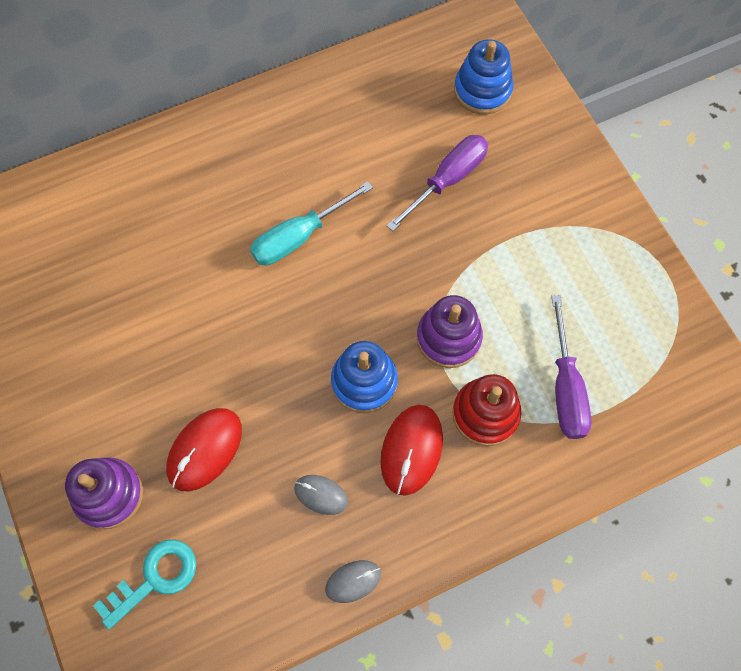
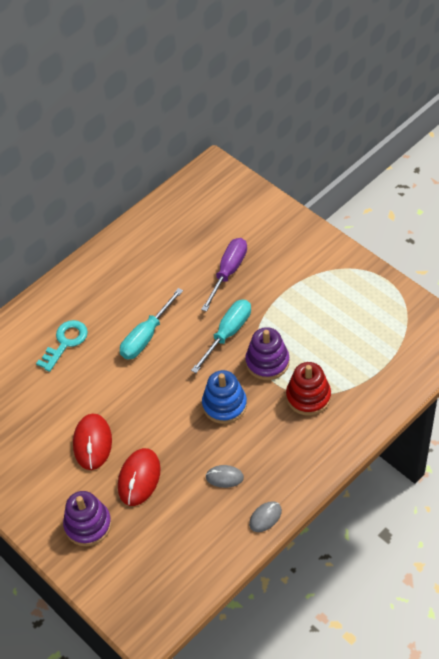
camera: 15 degrees left, 15 degrees down
turquoise key [93,539,196,630] -> turquoise key moved to [36,320,88,372]
red mouse [380,405,443,496] -> red mouse moved to [73,413,112,470]
blue stacking toy [454,39,513,114] -> none
purple screwdriver [551,295,591,439] -> none
none -> turquoise screwdriver [191,300,251,373]

